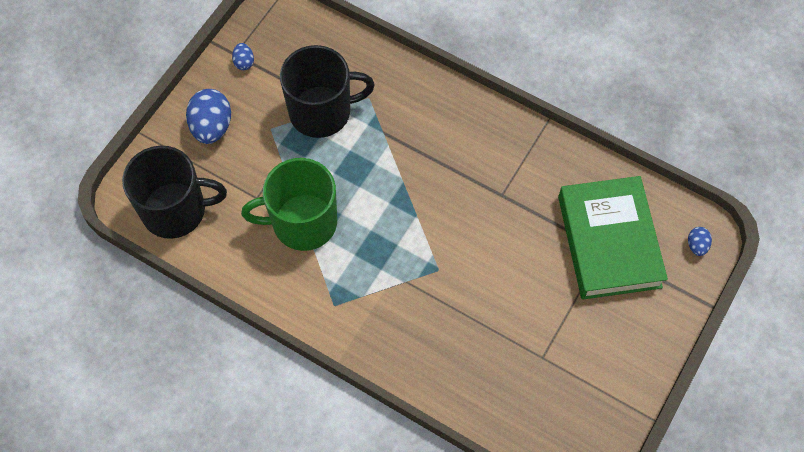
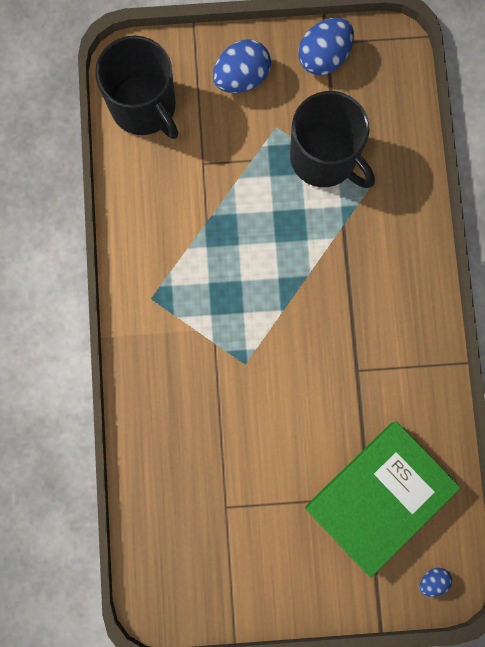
camera: 55 degrees right, 15 degrees up
blue egg [232,43,254,70] -> blue egg [298,18,354,75], size x2.00
green mug [241,158,337,251] -> none

